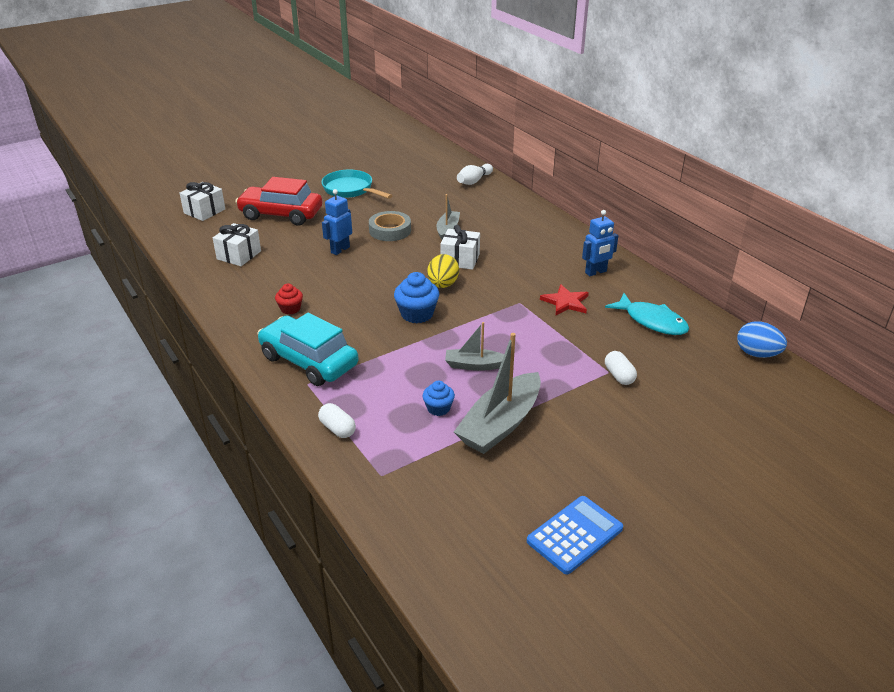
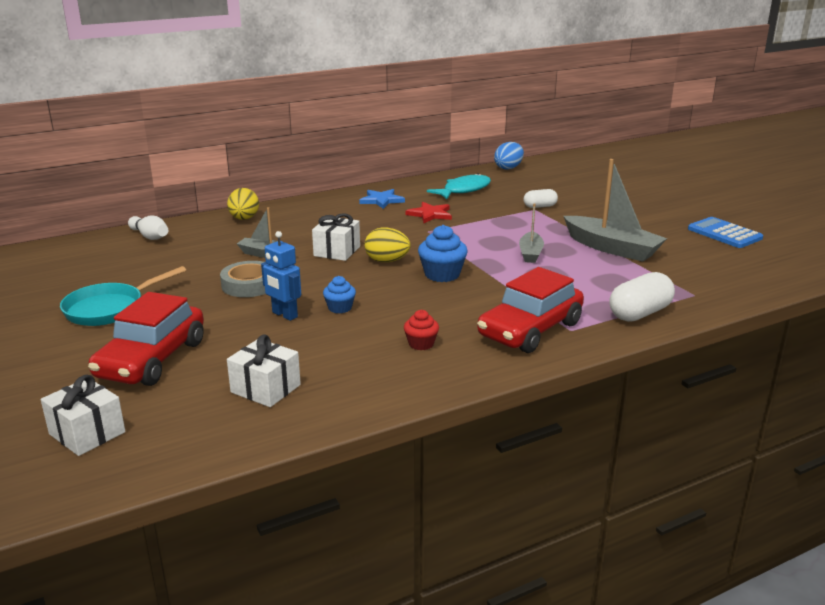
camera: 85 degrees left, 10 degrees down
turquoise car [257,313,359,386] -> red car [477,267,584,353]
white capsule [318,403,356,438] -> white capsule [609,272,675,322], size x1.66
blue cupcake [423,381,455,416] -> blue cupcake moved to [323,276,356,314]
blue robot [582,210,618,276] -> blue star [359,189,405,209]
none -> yellow egg [227,188,259,220]

